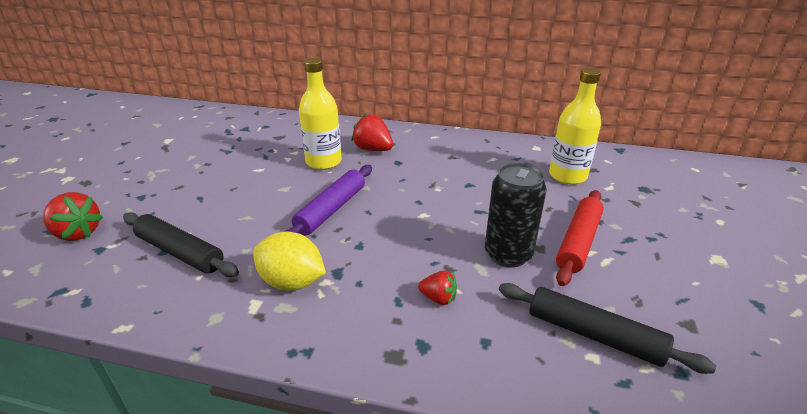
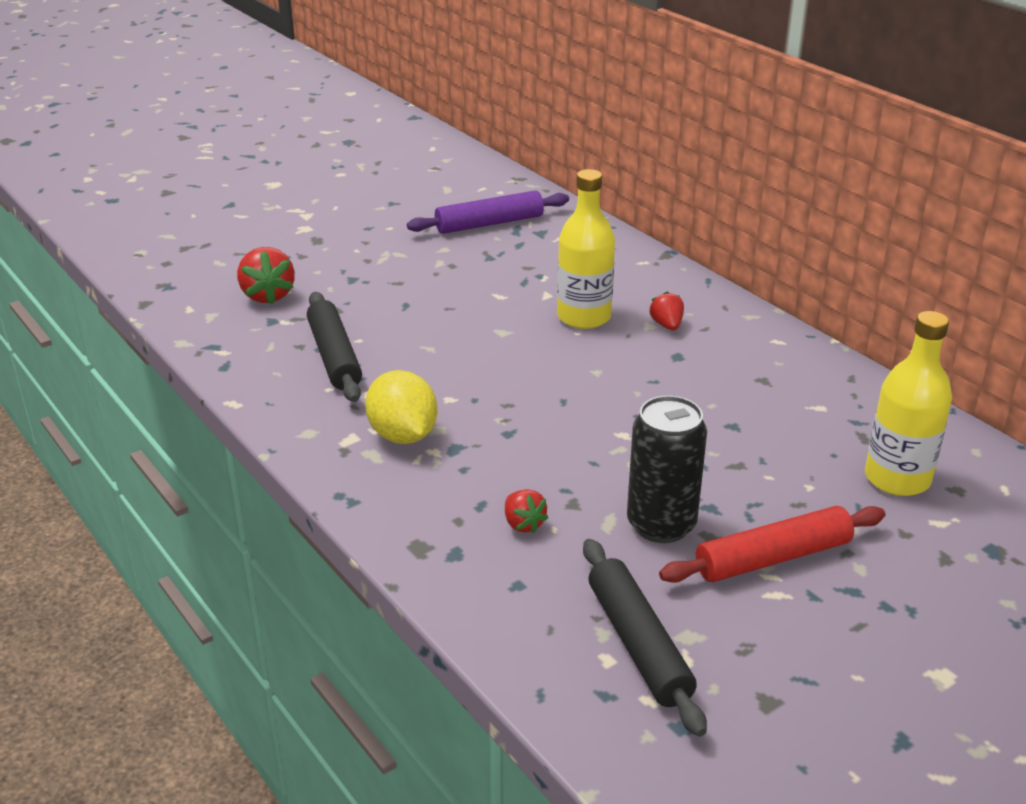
camera: 40 degrees right, 0 degrees up
purple rolling pin [284,165,372,235] -> purple rolling pin moved to [407,191,569,234]
red strawberry [352,114,393,151] -> red strawberry [650,291,684,330], size x0.60

